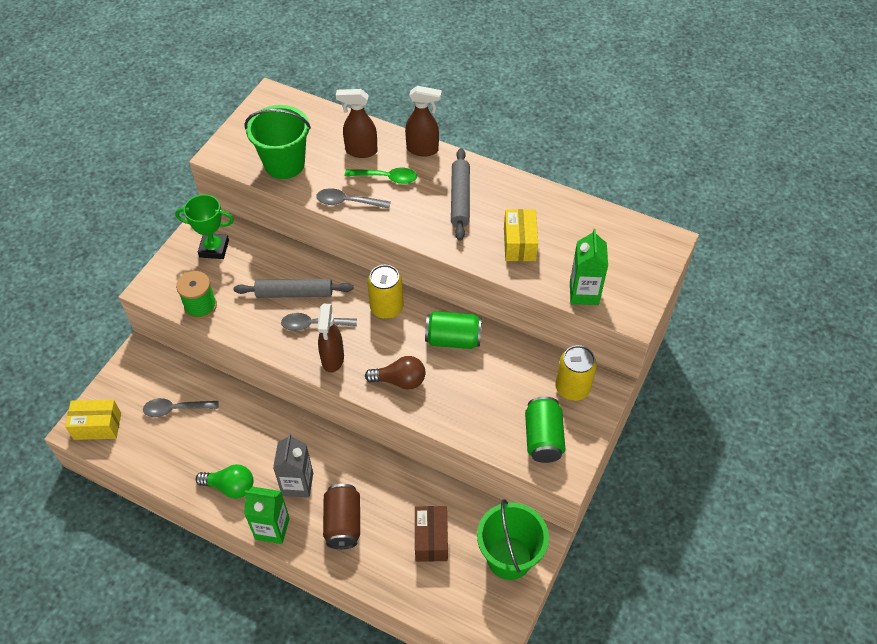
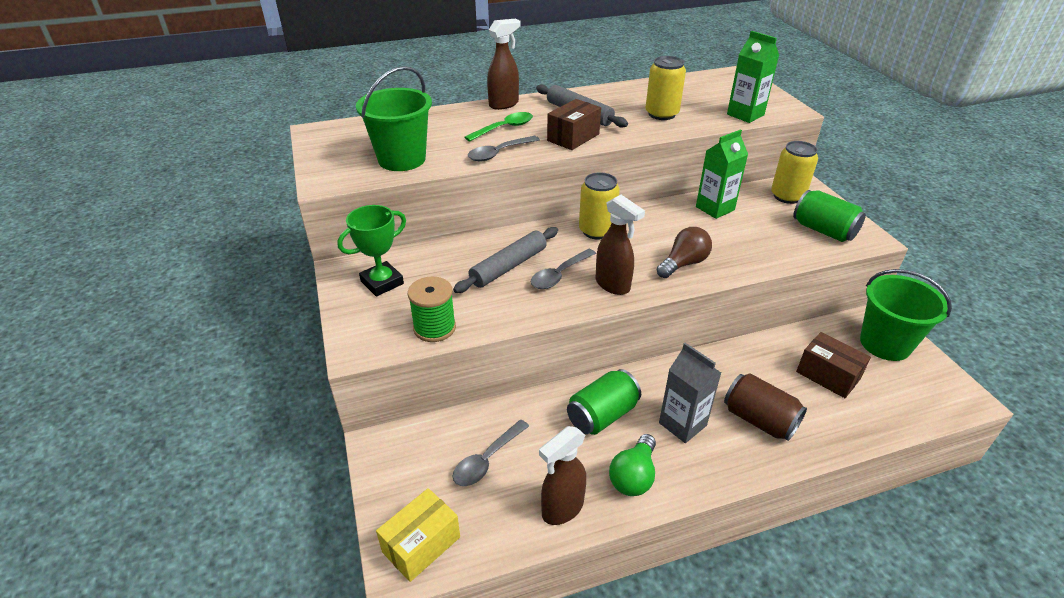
camera: 45 degrees left, 15 degrees down
green light bulb [195,464,253,498] -> green light bulb turned 150 degrees clockwise [609,434,656,496]
green carton [244,486,290,544] -> green carton moved to [696,129,748,219]
brown spray bottle [336,89,378,158] -> brown spray bottle moved to [539,426,586,525]
green can [425,311,482,349] -> green can moved to [567,369,641,435]
yellow box [504,209,538,261] -> yellow can [645,56,686,120]
none -> brown box [547,99,601,150]

